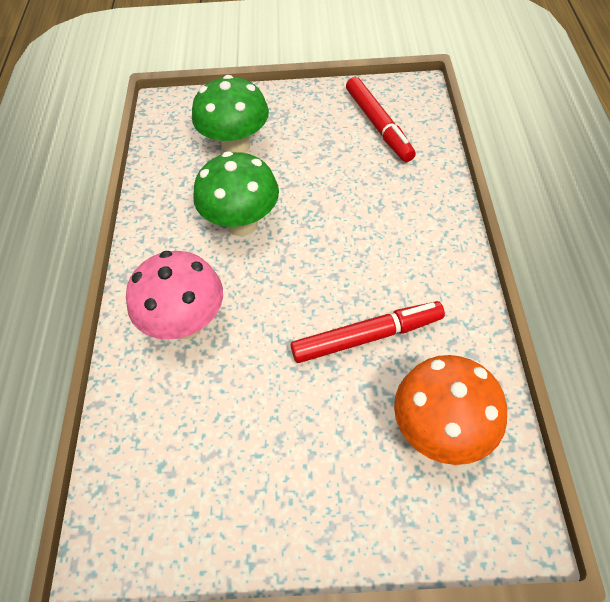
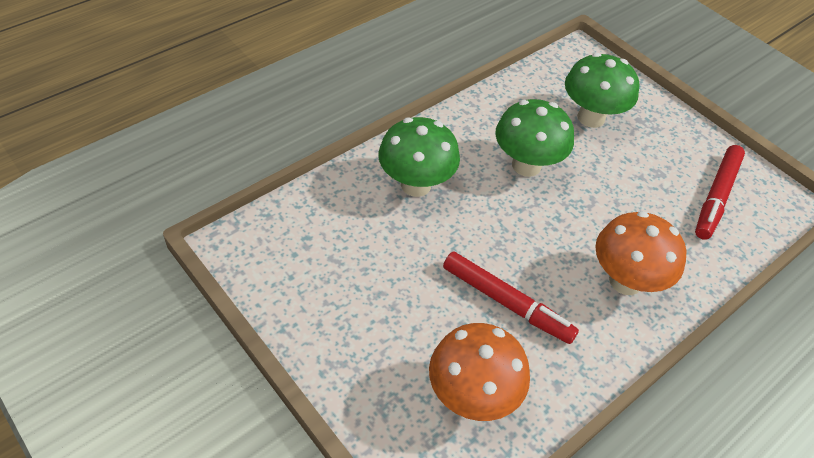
camera: 45 degrees right, 5 degrees down
pink mushroom [126,251,223,340] -> green mushroom [378,117,460,197]
none -> orange mushroom [595,211,686,295]

